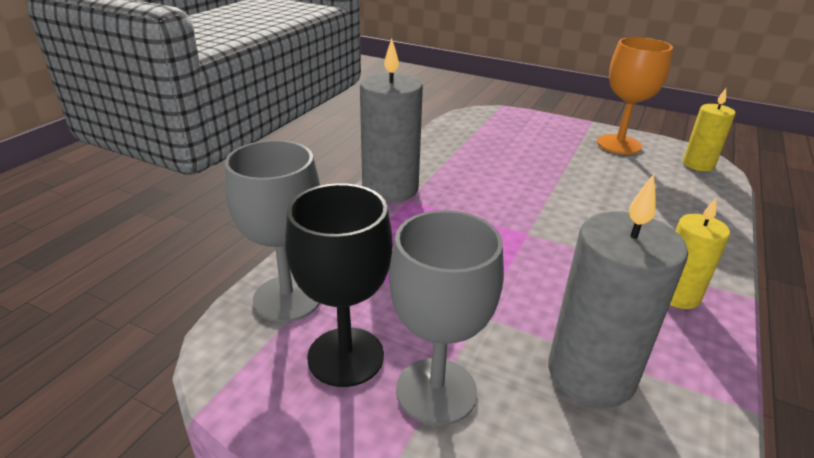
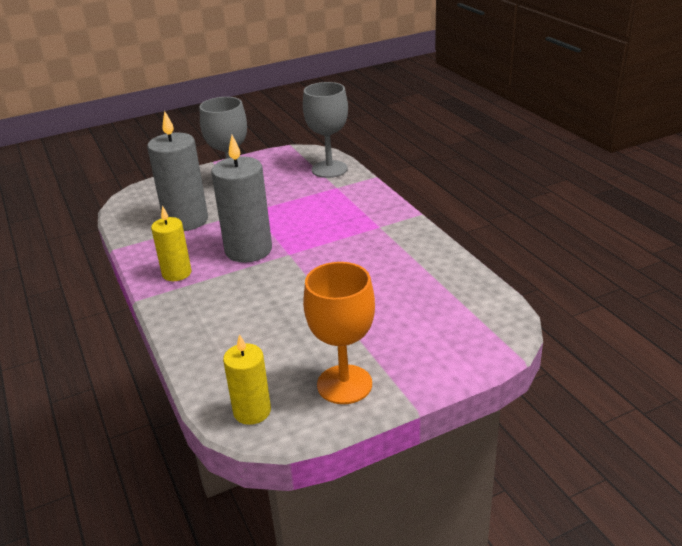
camera: 130 degrees right, 0 degrees up
black goblet [285,183,392,387] -> none
grey candle [360,39,423,203] -> grey candle moved to [211,135,272,263]

